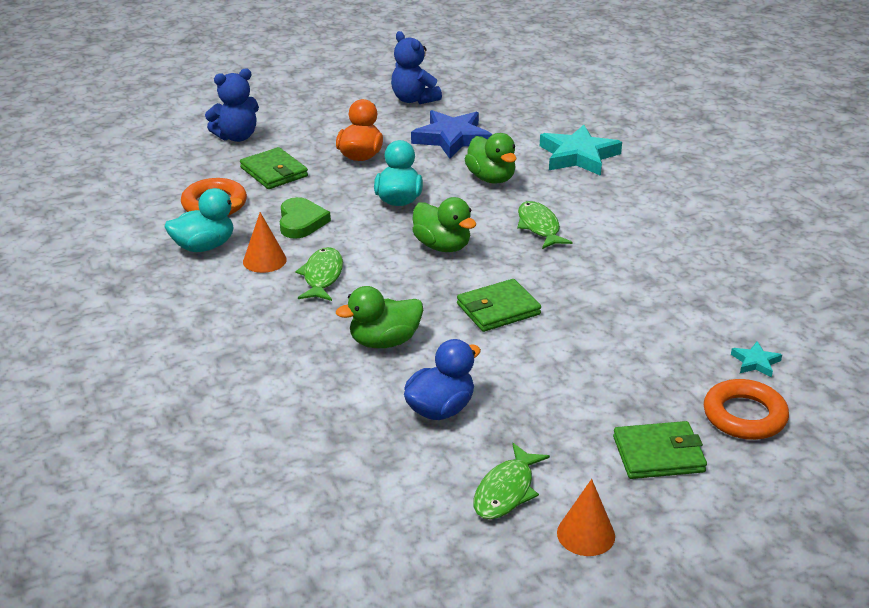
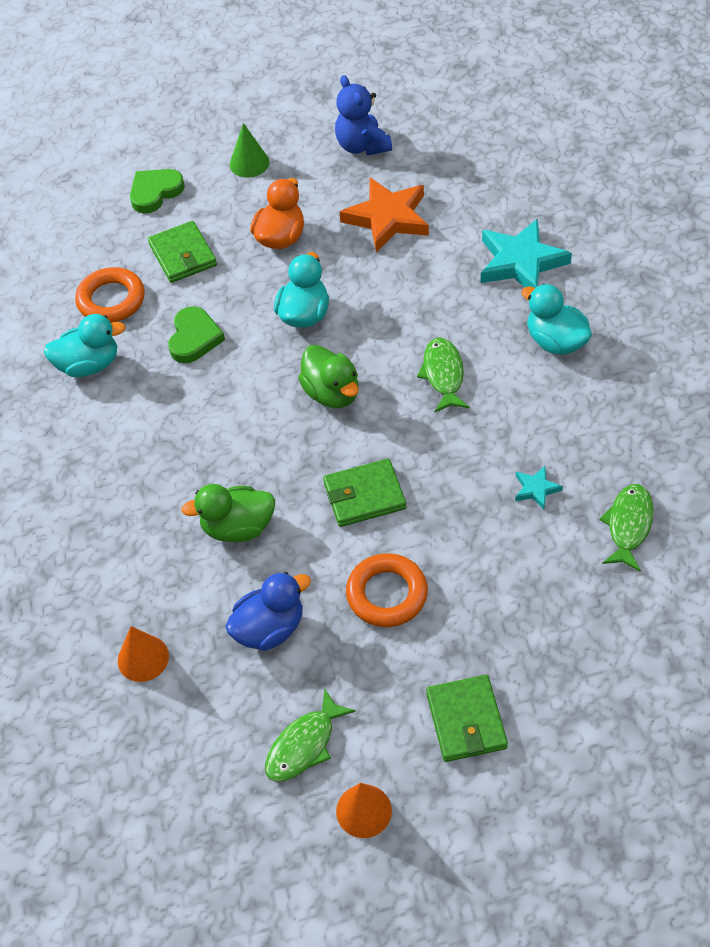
camera: 15 degrees right, 20 degrees up
blue teddy bear [205,68,259,142] -> green heart [130,169,185,214]
orange cone [243,212,287,273] -> orange cone moved to [118,626,169,682]
green fish [295,247,343,301] -> green fish moved to [599,484,654,571]
blue star [411,110,492,159] -> orange star [340,178,429,252]
green duck [465,133,516,184] -> none
green wallet [613,421,707,479] -> green wallet turned 75 degrees clockwise [426,675,508,762]
orange ring [704,379,789,440] -> orange ring moved to [346,553,428,627]
turquoise star [731,341,782,378] -> turquoise star moved to [515,466,563,510]
none -> green cone [230,123,269,178]
none -> turquoise duck [521,284,592,355]

